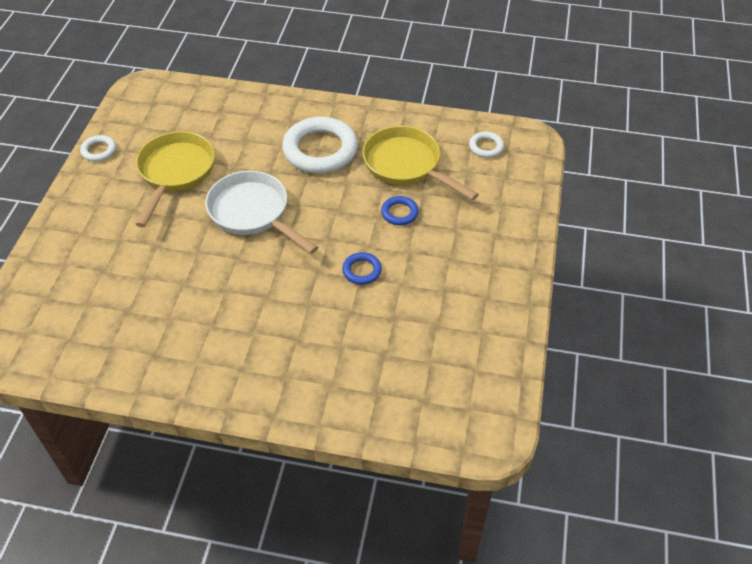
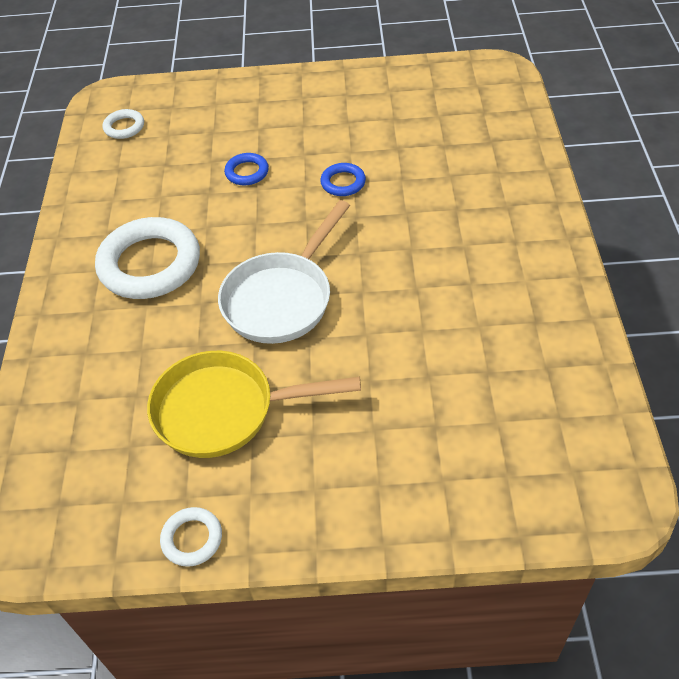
camera: 100 degrees left, 0 degrees up
yellow pan [363,126,479,201] -> none

